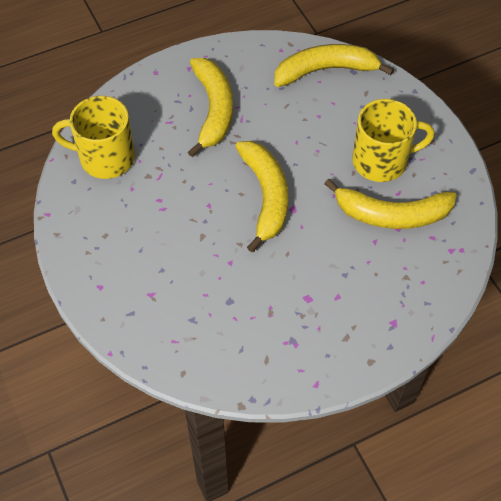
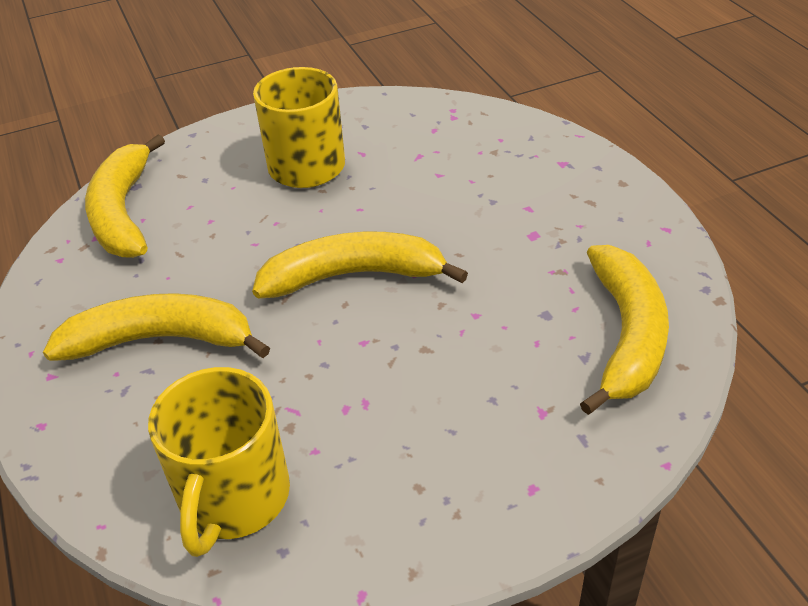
camera: 85 degrees left, 15 degrees down
yellow banana [324,179,457,229] -> yellow banana moved to [580,245,669,415]

